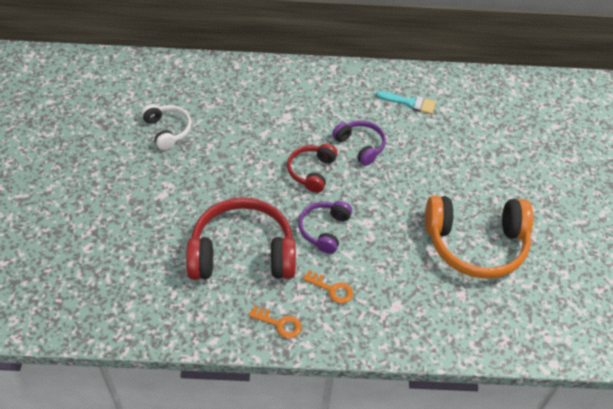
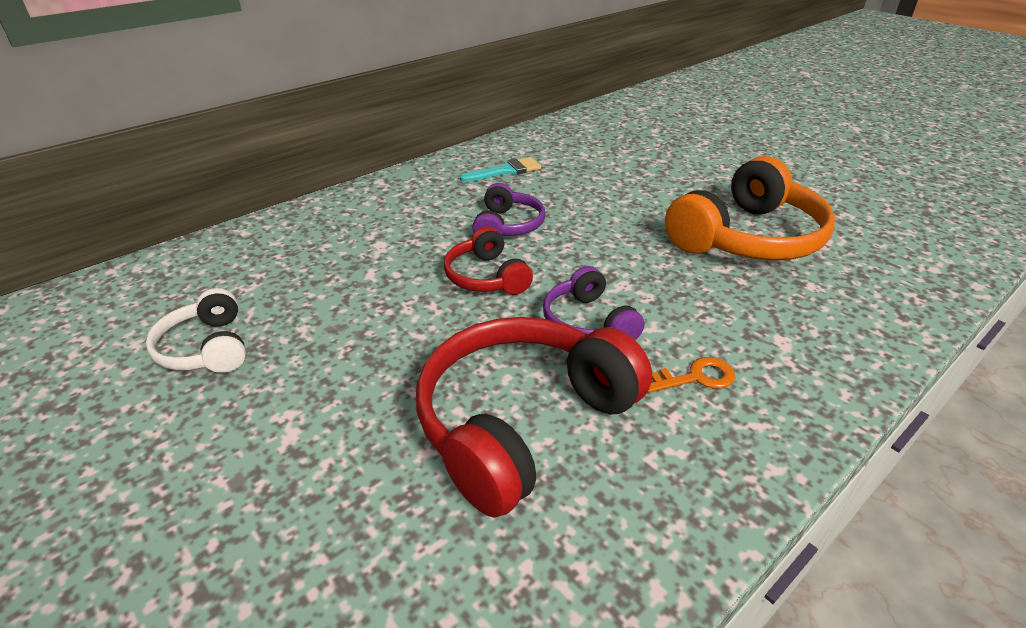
camera: 40 degrees left, 15 degrees down
white headphones [141,104,191,150] -> white headphones turned 135 degrees counterclockwise [146,288,246,373]
orange key [248,305,302,338] -> none
purple headphones [332,120,386,166] -> purple headphones turned 90 degrees clockwise [472,183,545,236]

